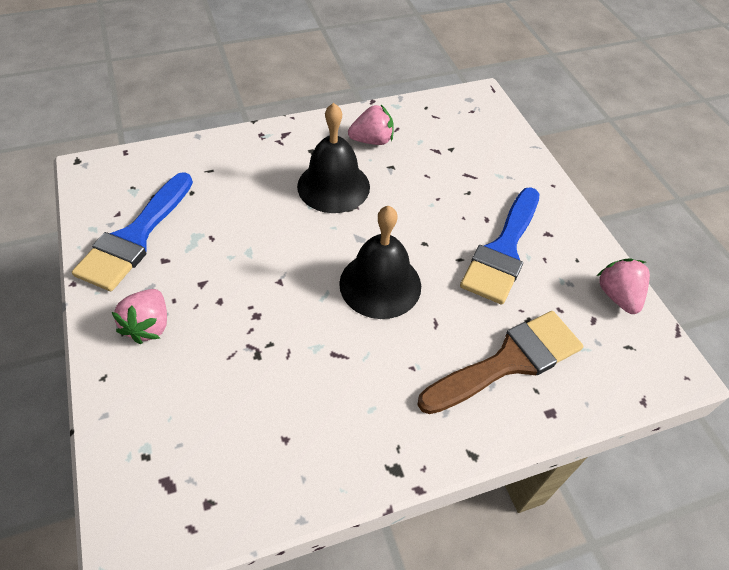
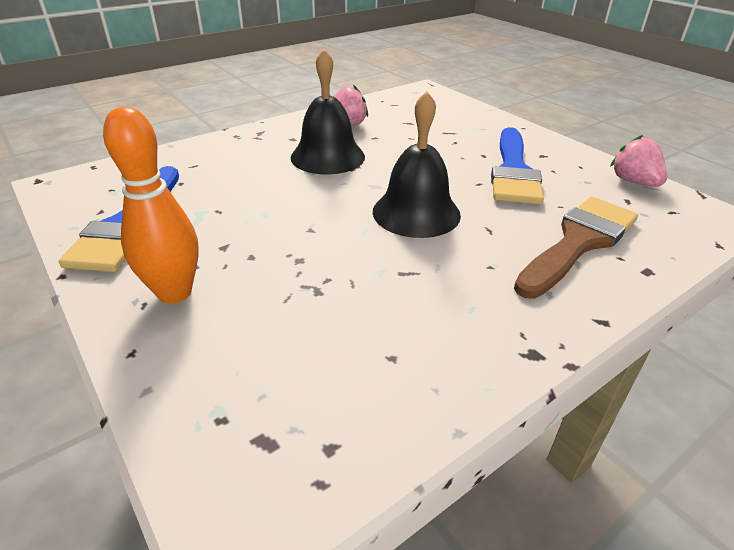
camera: 15 degrees left, 15 degrees down
pink strawberry [112,289,167,344] -> orange bowling pin [103,107,199,304]

